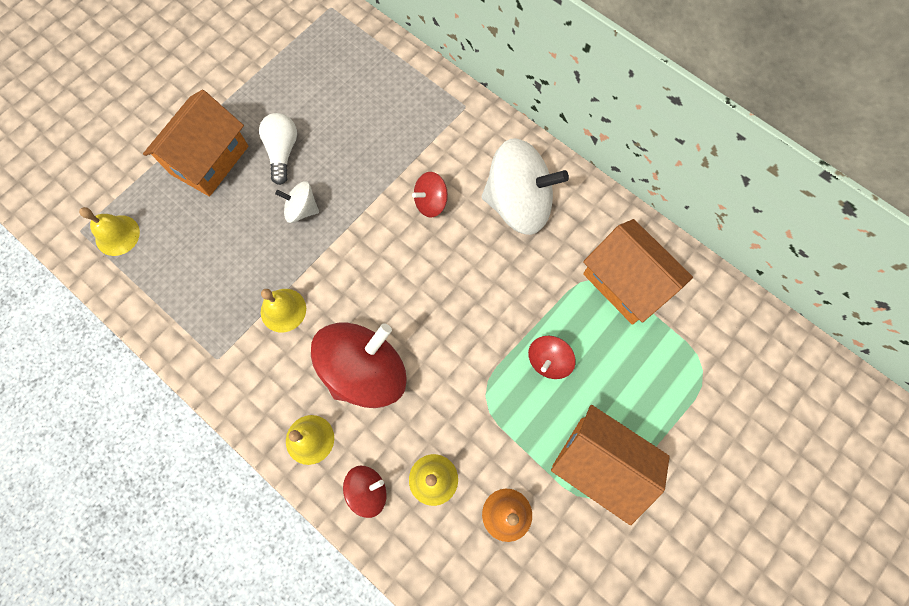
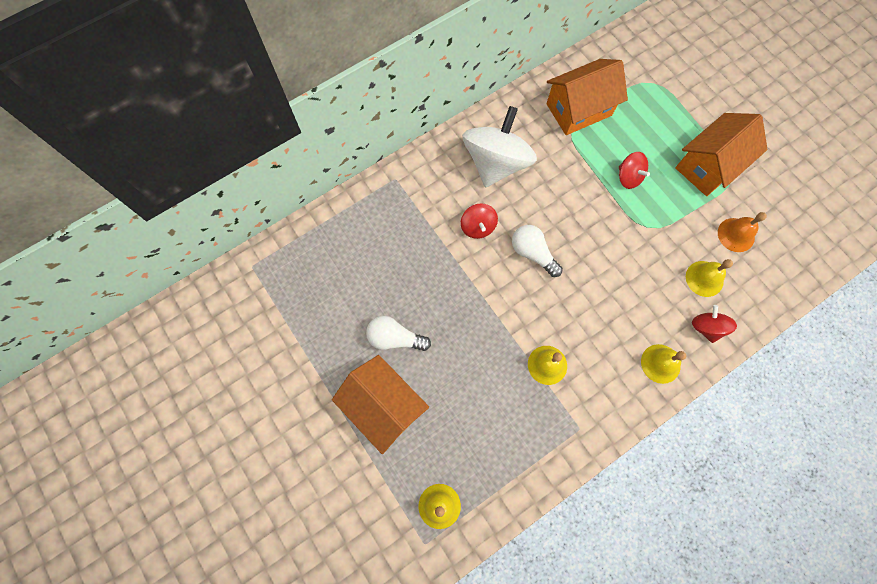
camera: 75 degrees left, 0 degrees up
white spinning top [275,181,319,223] -> none
red spinning top [311,323,406,408] -> none
none -> white light bulb [512,225,563,277]

